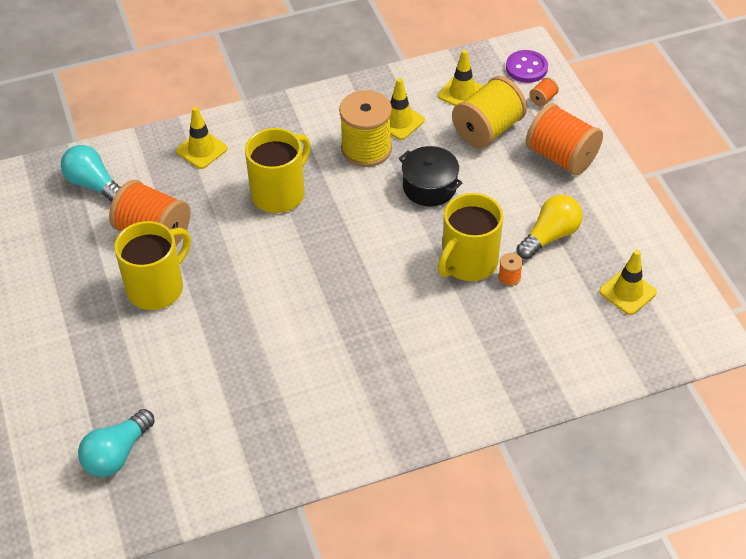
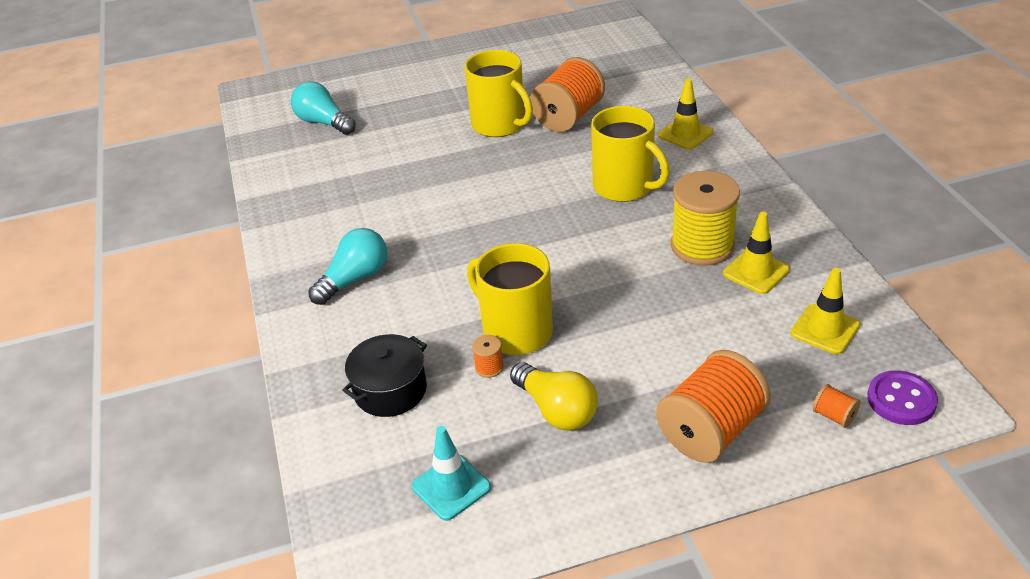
camera: 95 degrees right, 10 degrees down
turquoise light bulb [61,145,121,201] -> turquoise light bulb moved to [308,228,387,305]
black pot [399,146,462,206] -> black pot moved to [342,334,427,417]
yellow spool [452,76,527,148] -> none
yellow traffic cone [599,250,657,315] -> turquoise traffic cone [412,426,491,521]

